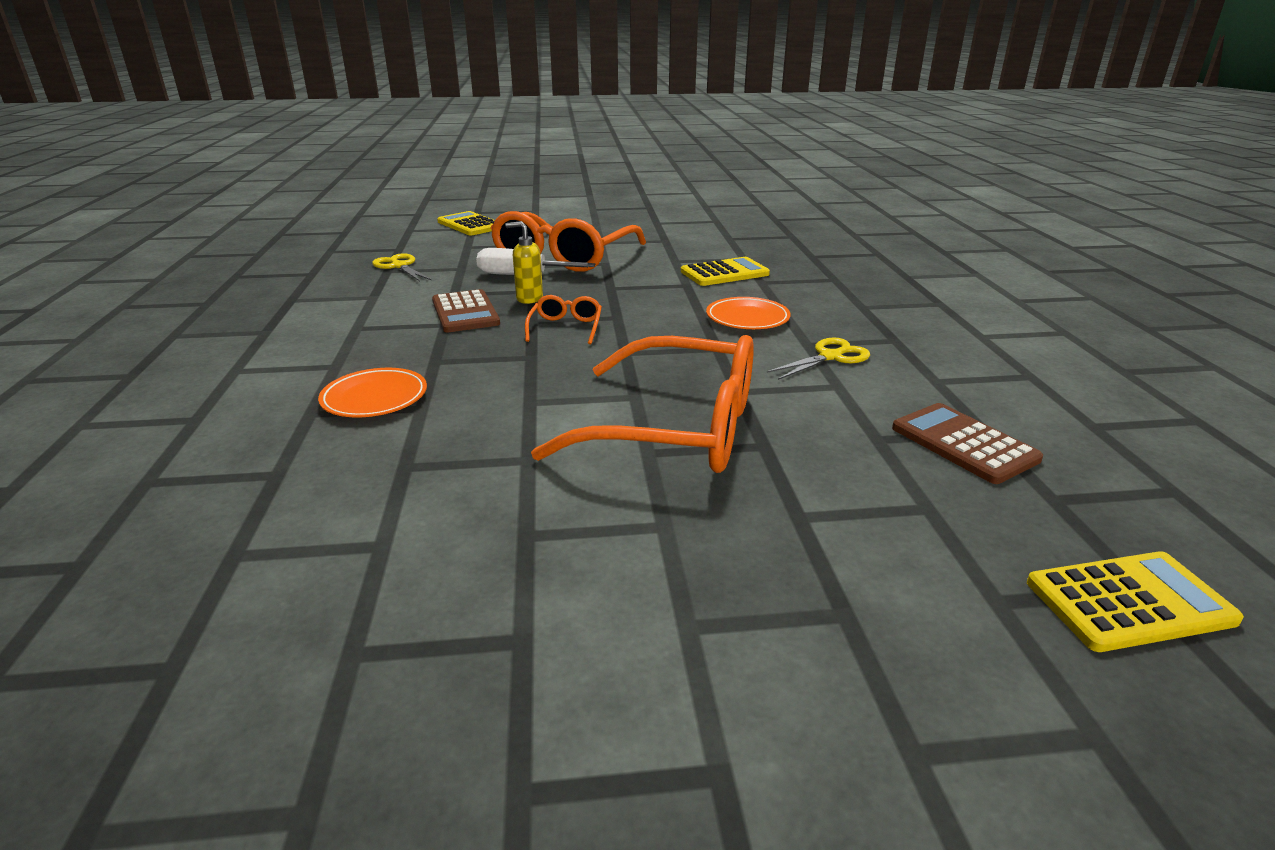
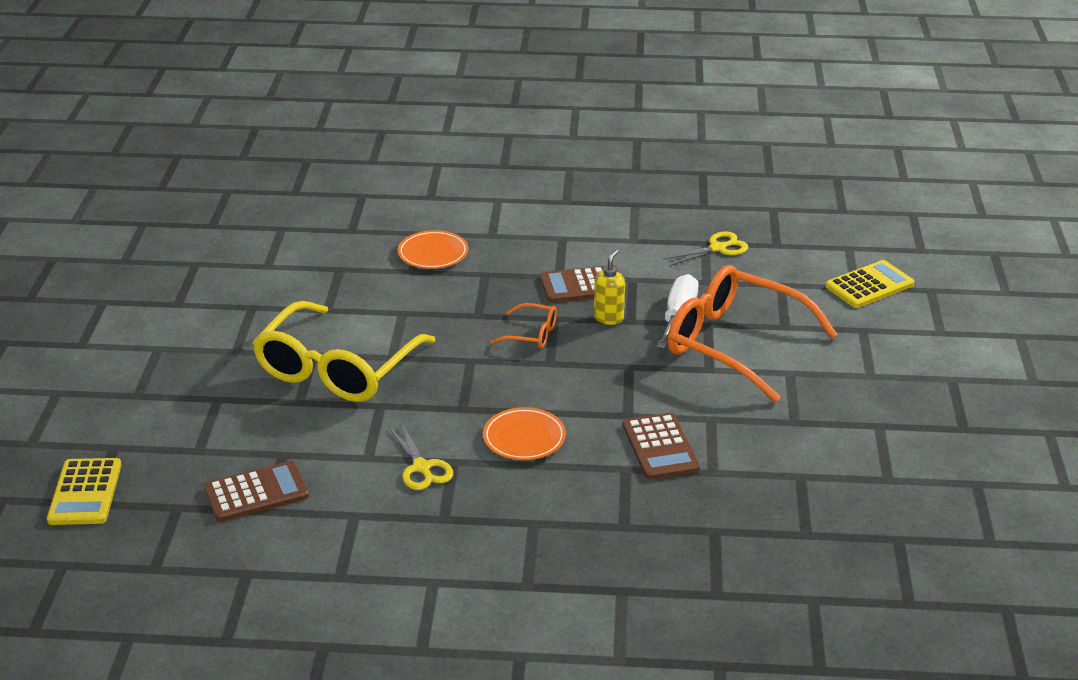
camera: 100 degrees right, 5 degrees up
orange glasses [531,335,754,473] -> yellow glasses [252,301,436,402]
yellow calculator [681,257,770,286] -> brown calculator [623,413,700,480]

